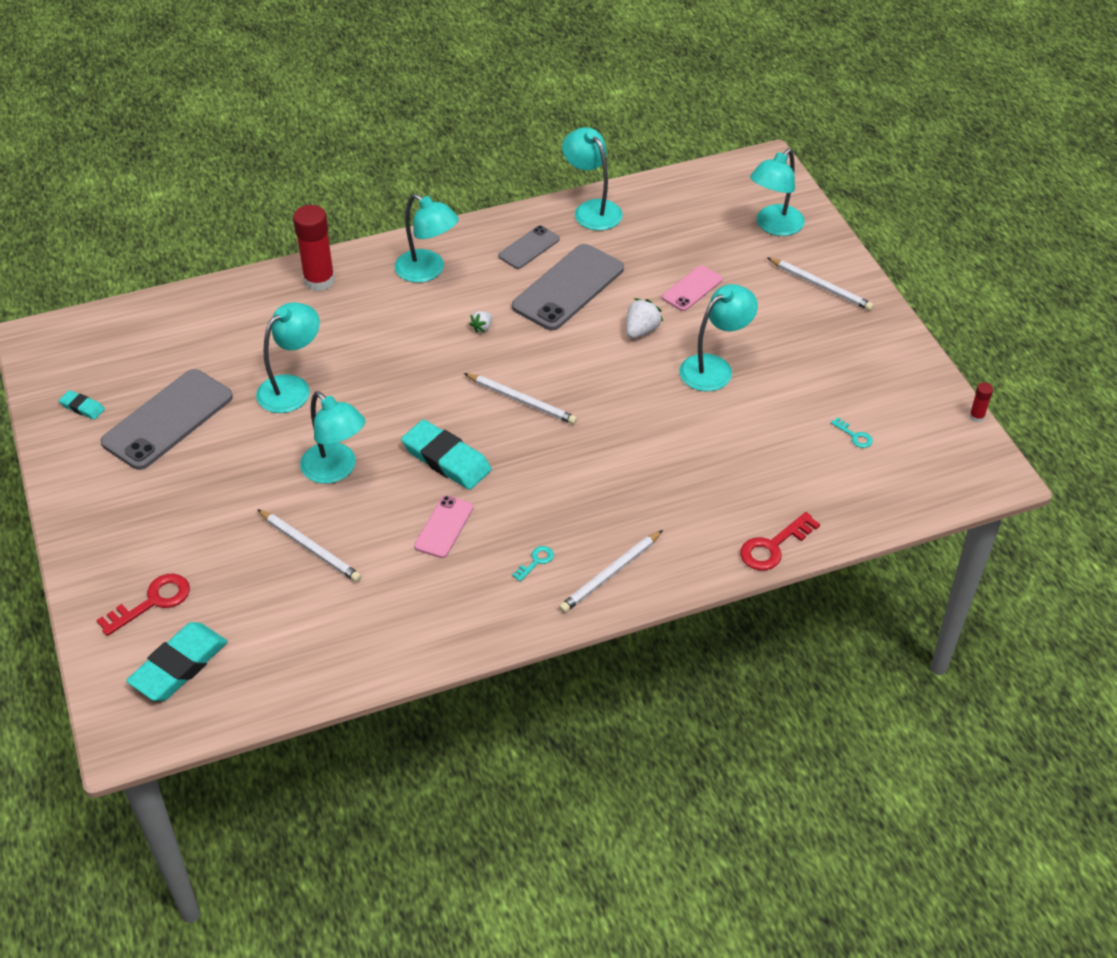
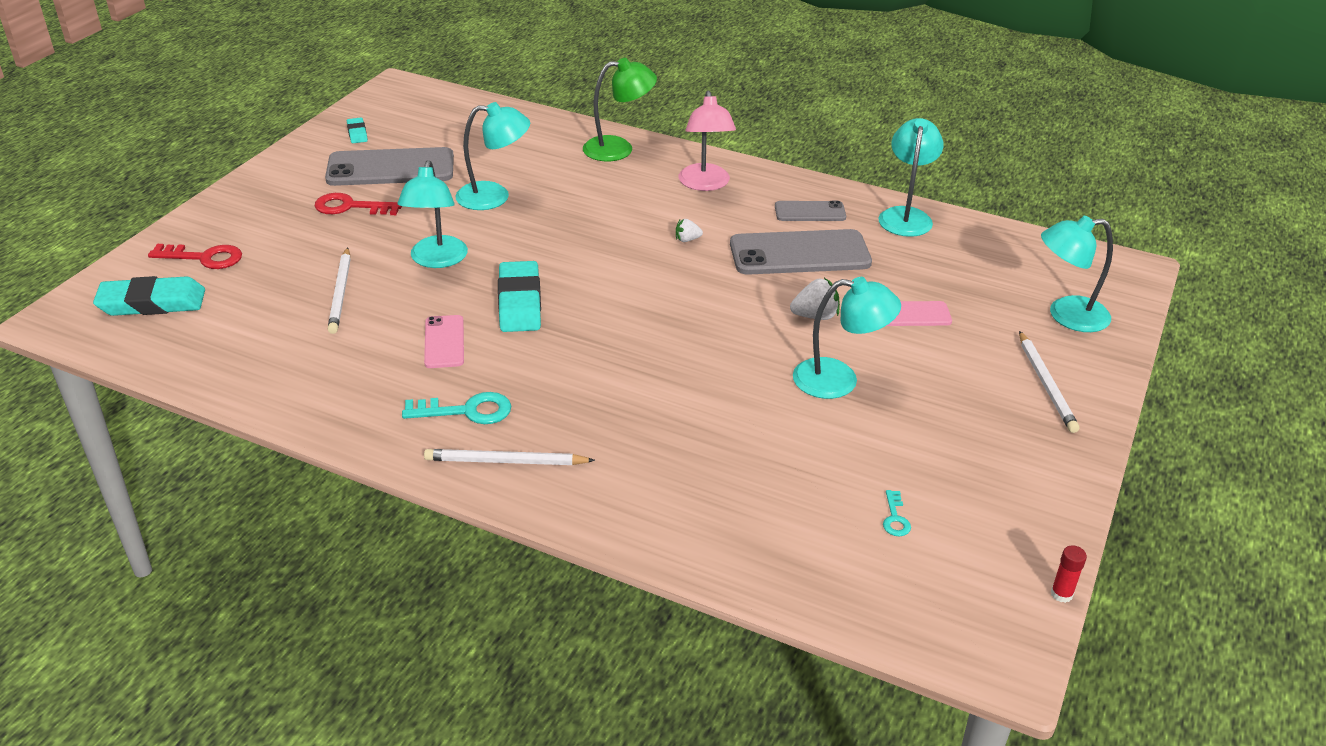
camera: 45 degrees right, 10 degrees down
red glue stick [293,205,335,291] -> green lamp [583,58,657,161]
turquoise lamp [394,194,459,283] -> pink lamp [679,90,736,191]
pink phone [414,495,474,558] -> pink phone turned 75 degrees counterclockwise [424,315,464,368]
white pencil [464,373,577,424] -> none
turquoise key [512,546,554,582] -> turquoise key [402,392,511,424], size x1.86
red key [740,512,820,571] -> red key moved to [315,193,402,215]

